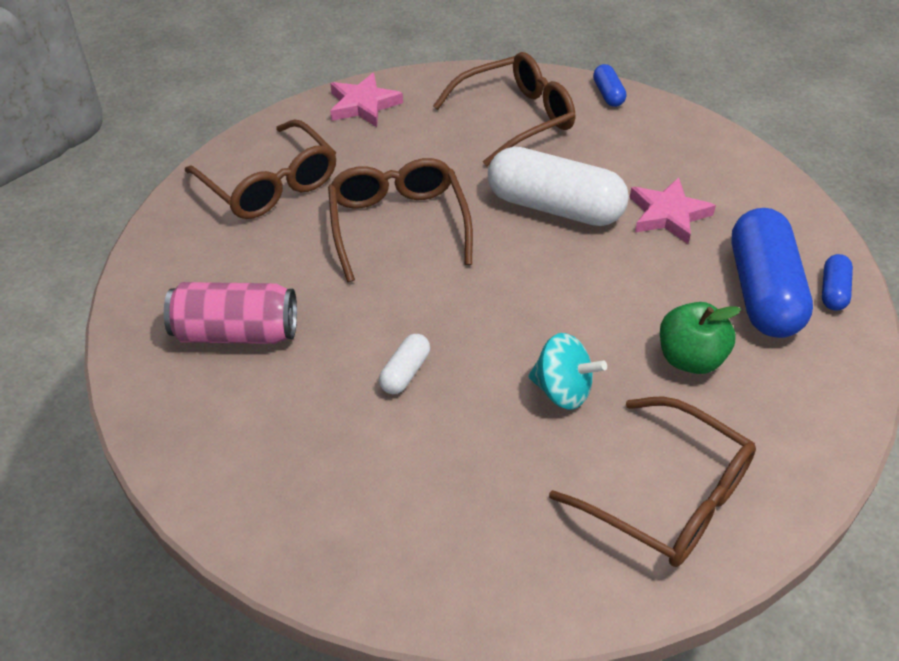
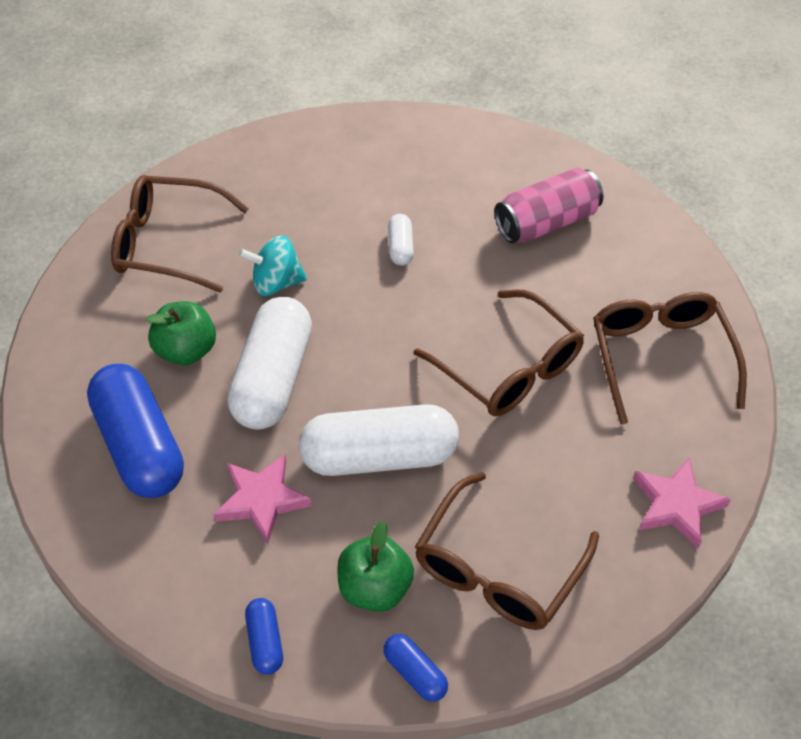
camera: 150 degrees right, 5 degrees up
brown glasses [185,119,336,219] -> brown glasses turned 60 degrees clockwise [593,292,747,424]
blue capsule [822,254,853,311] -> blue capsule moved to [245,598,283,675]
none -> white capsule [227,297,312,430]
none -> green apple [337,520,414,612]

